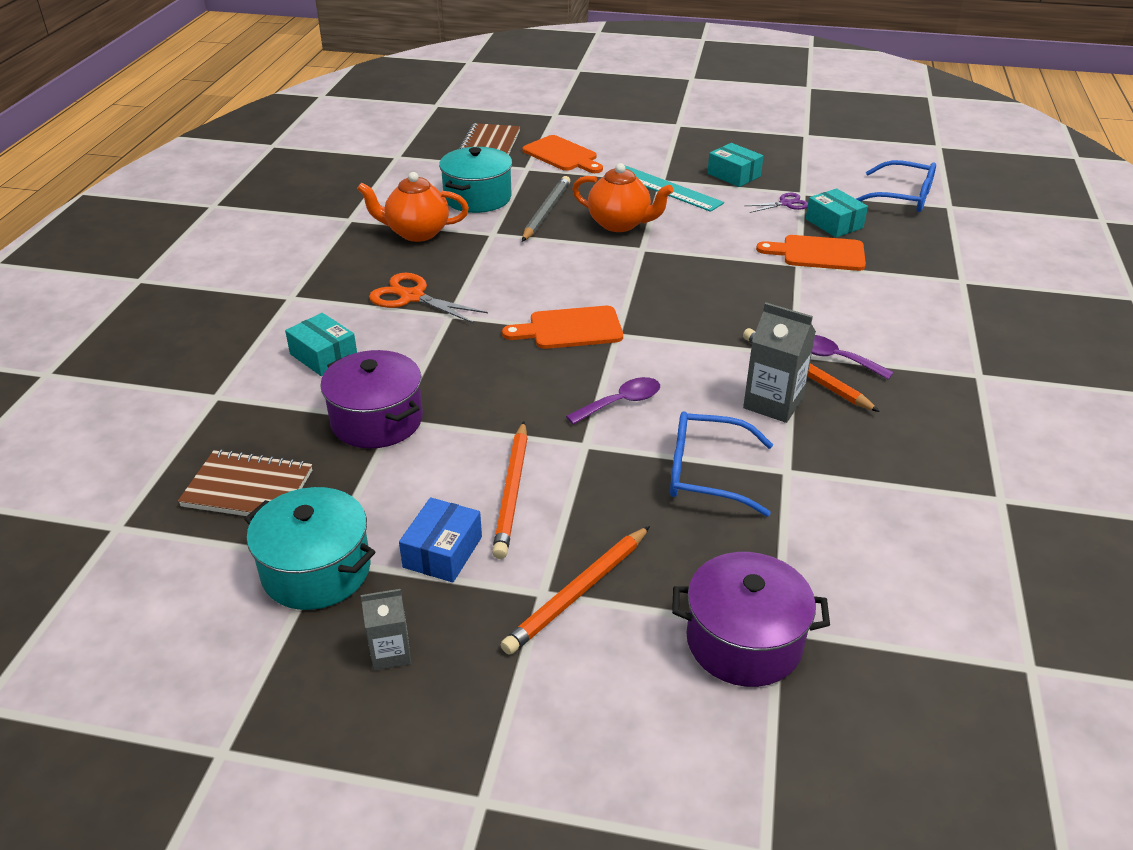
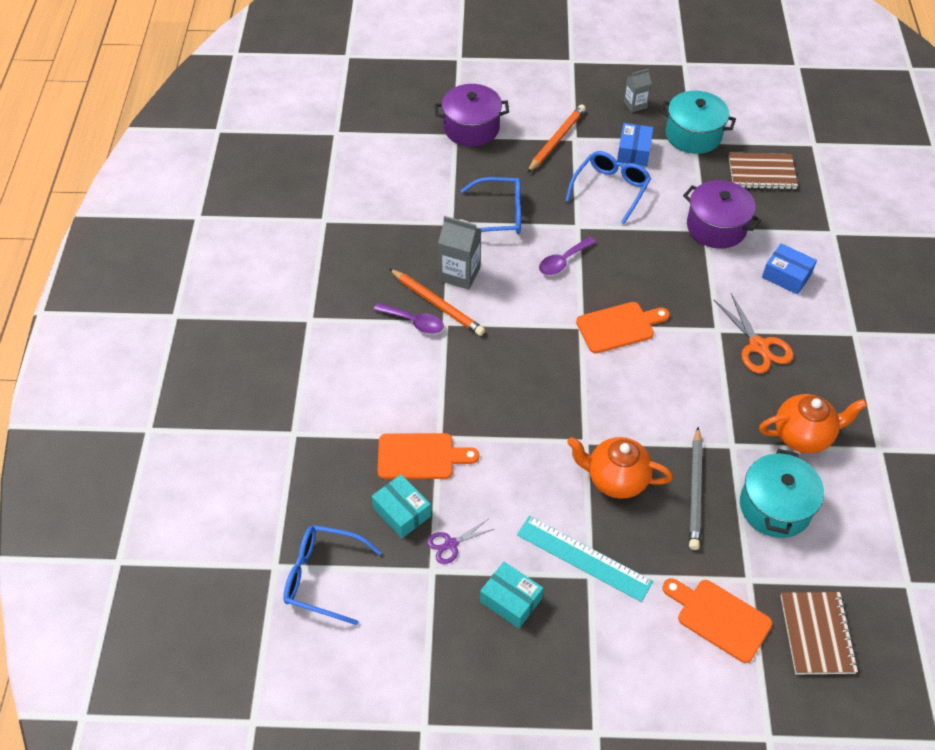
camera: 170 degrees right, 15 degrees up
turquoise box [285,313,357,376] -> blue box [762,243,817,295]
orange scissors [369,273,488,324] -> orange scissors turned 45 degrees clockwise [714,293,794,373]
orange pencil [492,422,528,559] -> blue glasses [565,151,651,224]

